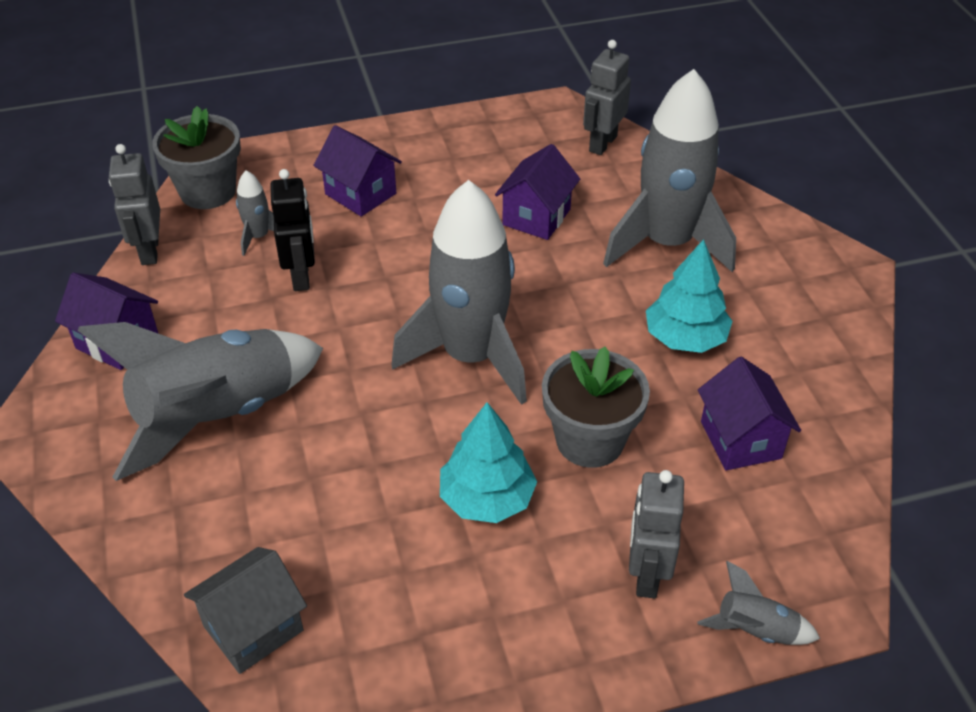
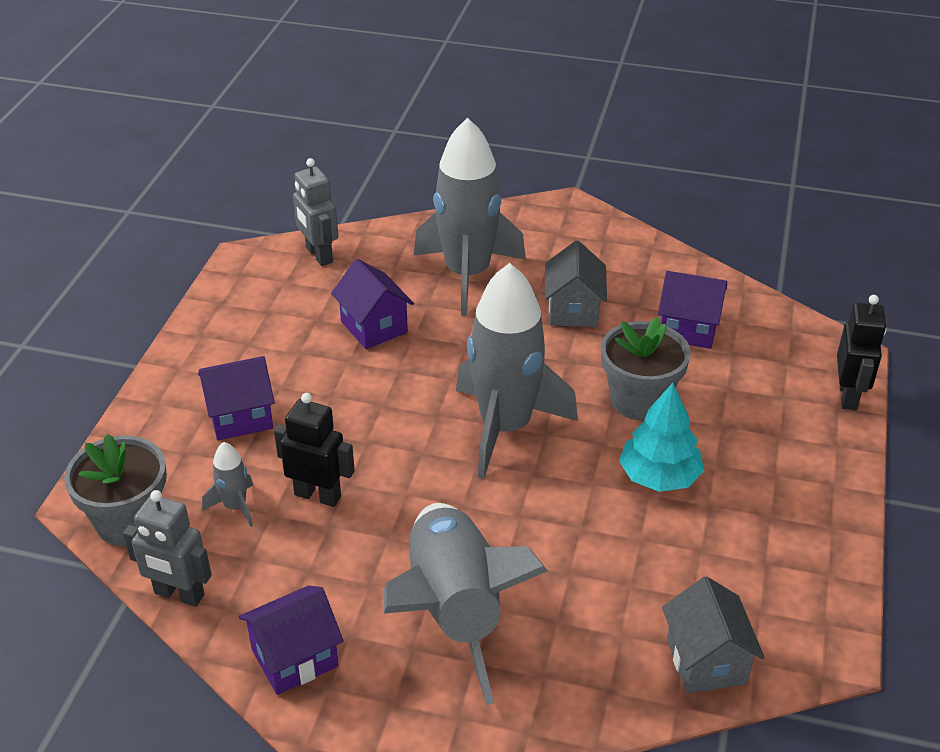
camera: 60 degrees left, 5 degrees down
grey robot [629,470,684,598] -> none
turquoise tree [646,239,733,353] -> grey house [545,240,607,327]
grey rocket [697,561,820,645] -> black robot [837,295,886,410]

